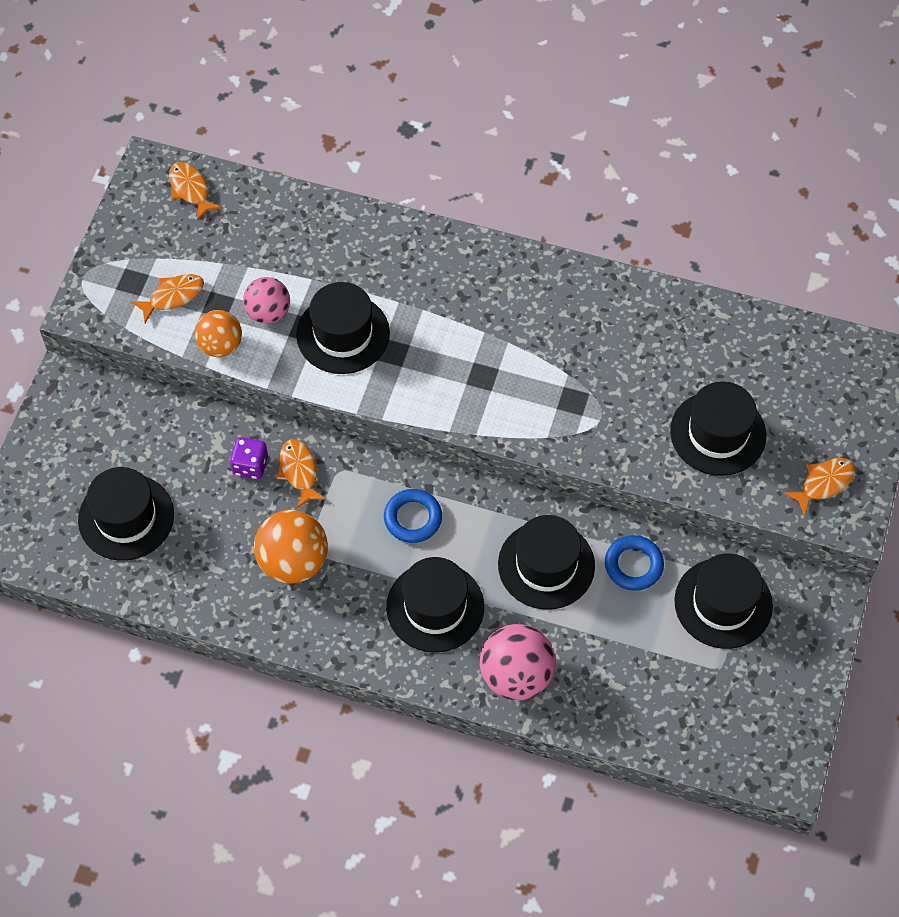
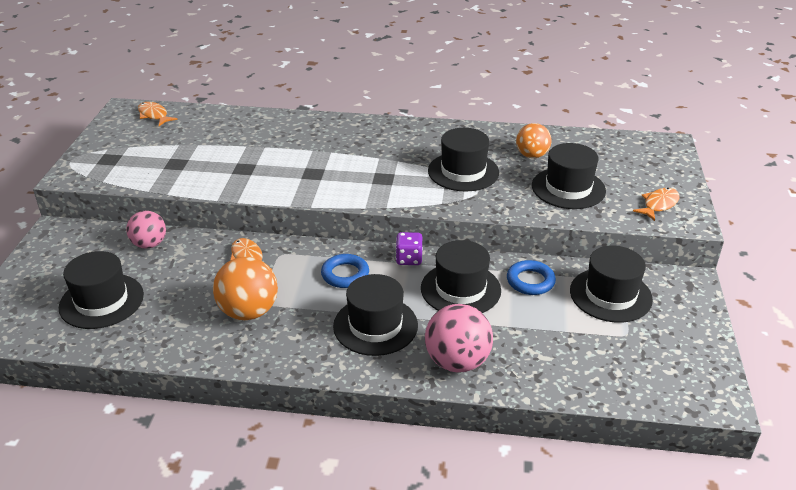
camera: 10 degrees left, 25 degrees down
orange fish [131,274,204,323] -> none
orange ball [195,310,242,357] -> orange ball moved to [516,123,551,158]
purple dice [230,437,268,479] -> purple dice moved to [396,232,423,265]
pink ball [243,277,290,324] -> pink ball moved to [126,211,166,249]
black hat [296,282,390,374] -> black hat moved to [428,128,499,192]

